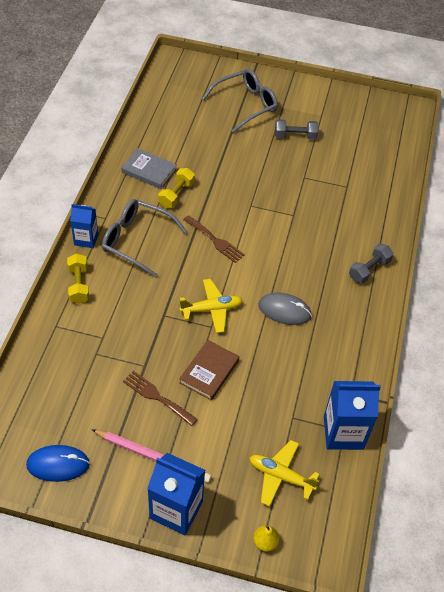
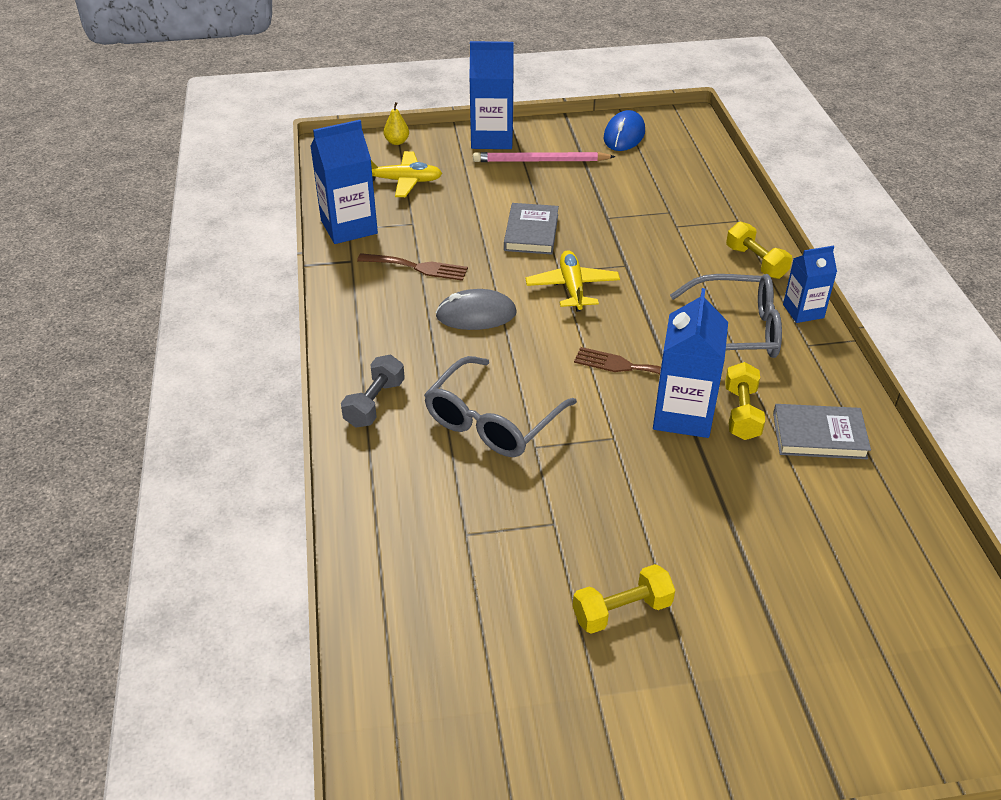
camera: 160 degrees right, 10 degrees down
blue mouse [26,445,90,482] -> blue mouse turned 45 degrees counterclockwise [603,110,645,151]
brown fork [123,371,198,426] -> brown fork moved to [357,253,468,281]
yellow plane [179,279,243,333] -> yellow plane turned 120 degrees clockwise [525,250,620,312]
brown book [179,340,239,401] -> grey book [504,203,559,254]
grey glasses [202,69,278,133] -> grey glasses moved to [424,356,577,457]
grey dumbbell [275,119,318,140] -> yellow dumbbell [573,564,675,634]
none -> blue carton [653,288,728,438]

